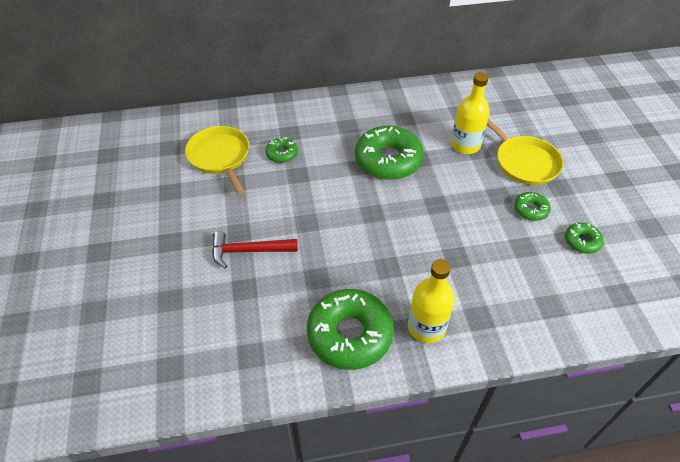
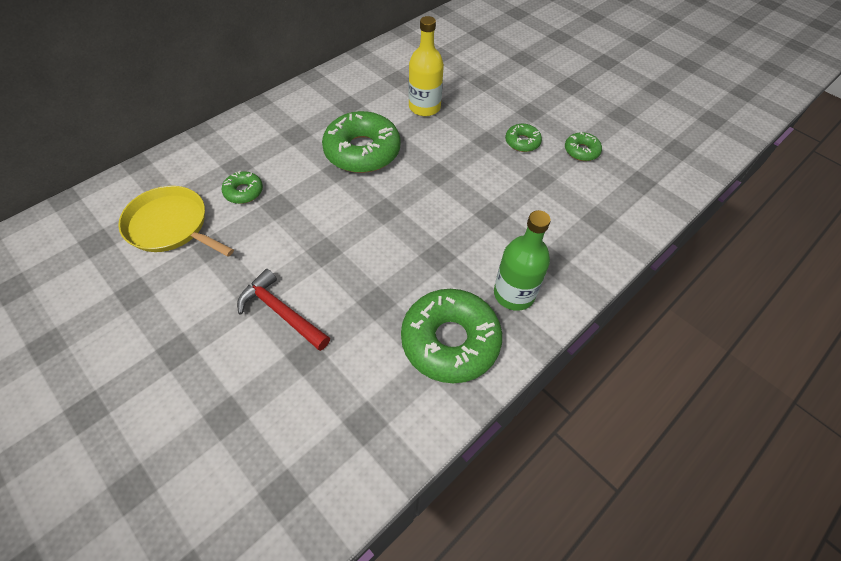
camera: 35 degrees left, 5 degrees up
red hammer [212,231,298,269] -> red hammer turned 75 degrees clockwise [237,269,330,351]
yellow bottle [408,259,455,343] -> green bottle [494,210,551,311]
yellow pan [487,119,563,185] -> none

